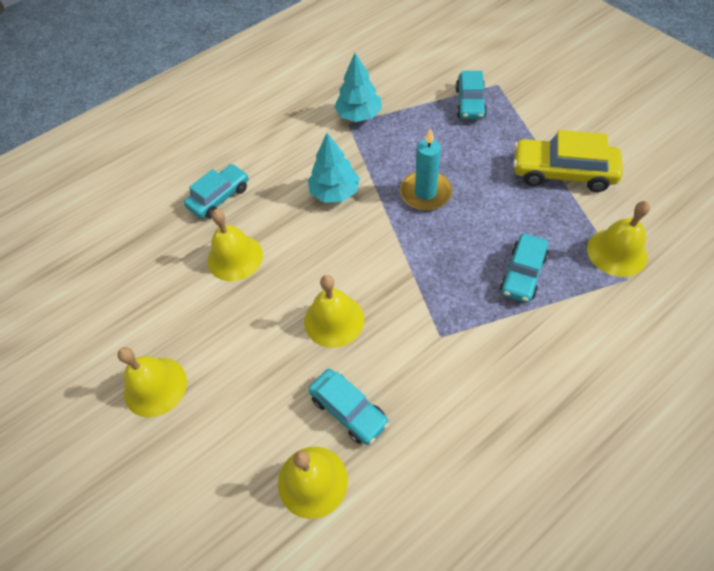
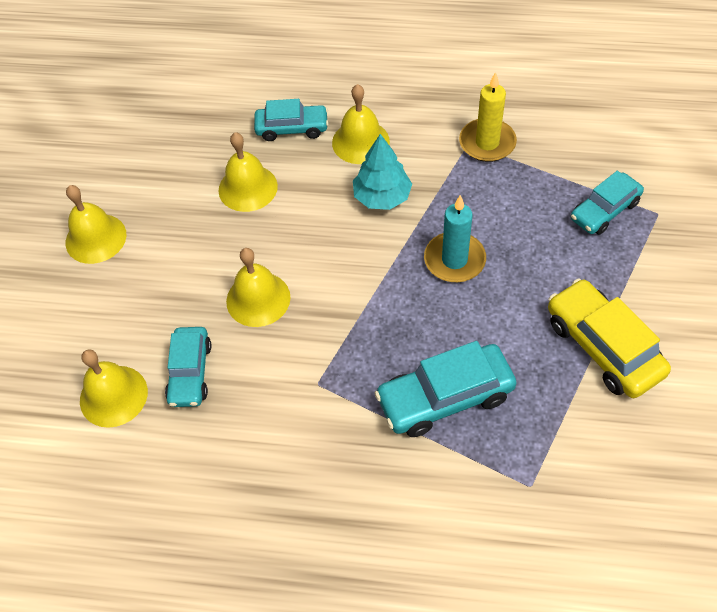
camera: 45 degrees right, 0 degrees up
turquoise tree [334,53,382,122] -> yellow candle [459,72,517,162]
turquoise car [500,234,549,303] -> turquoise car [375,341,517,437], size x1.50
yellow bell [587,201,650,277] -> yellow bell moved to [332,84,390,164]

